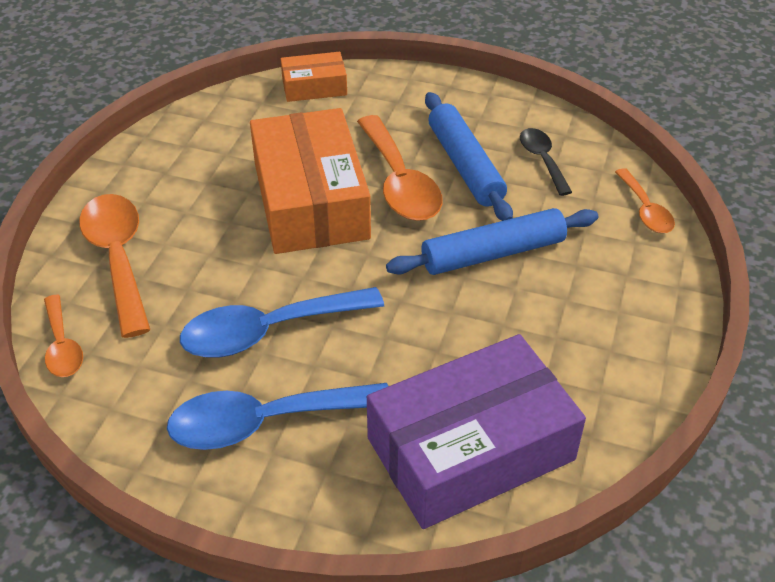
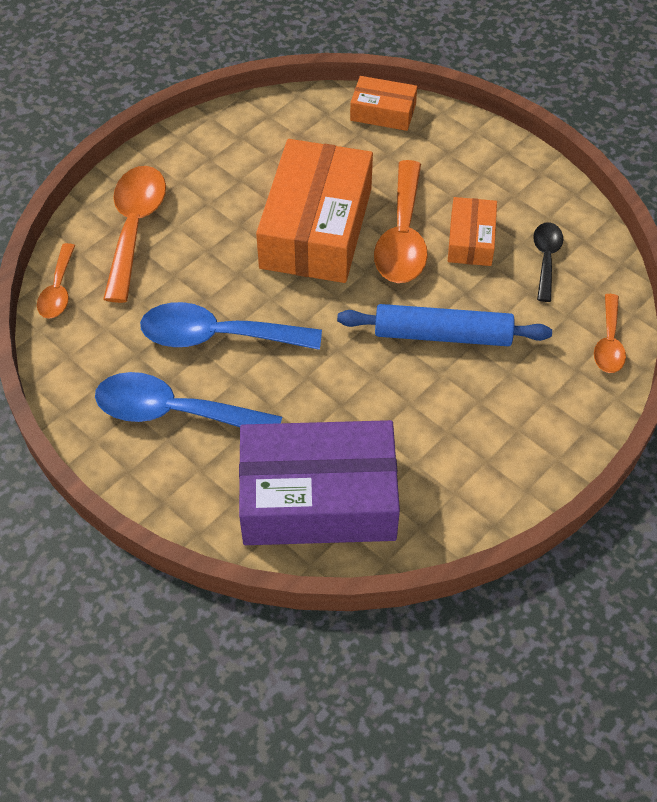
camera: 25 degrees right, 10 degrees up
blue rolling pin [425,92,513,221] -> orange box [448,197,497,266]

